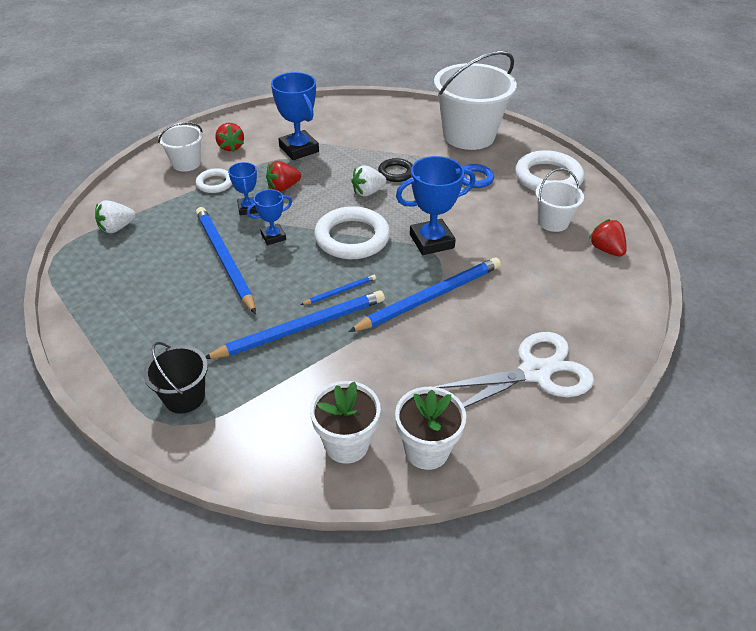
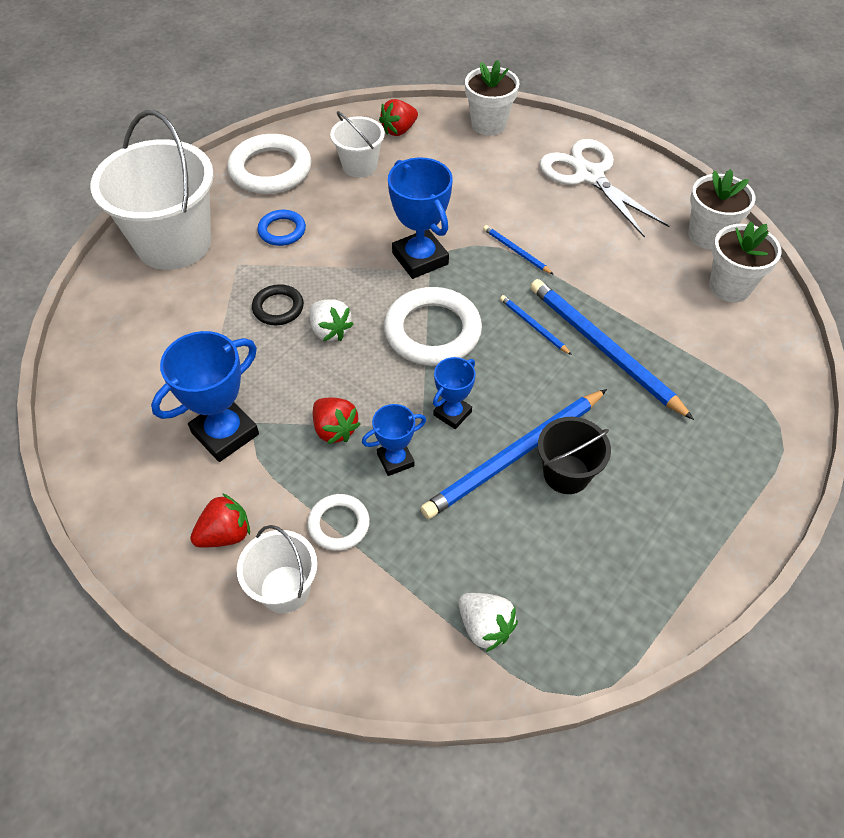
camera: 100 degrees left, 10 degrees up
black bucket [143,342,208,414] -> black bucket moved to [538,417,611,494]
blue trophy [247,189,292,245] -> blue trophy turned 75 degrees clockwise [433,357,476,429]
blue pencil [348,257,501,332] -> blue pencil [483,225,554,275], size x0.46
none -> white flower pot [465,60,519,136]

